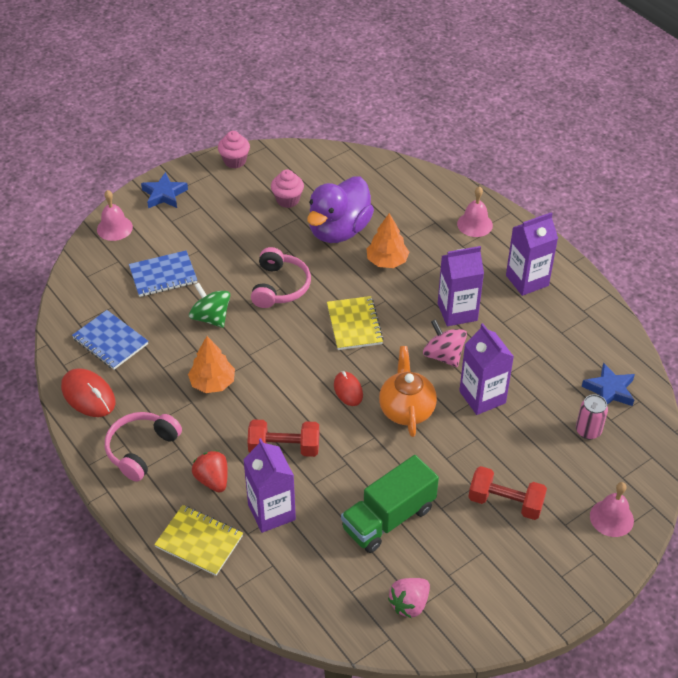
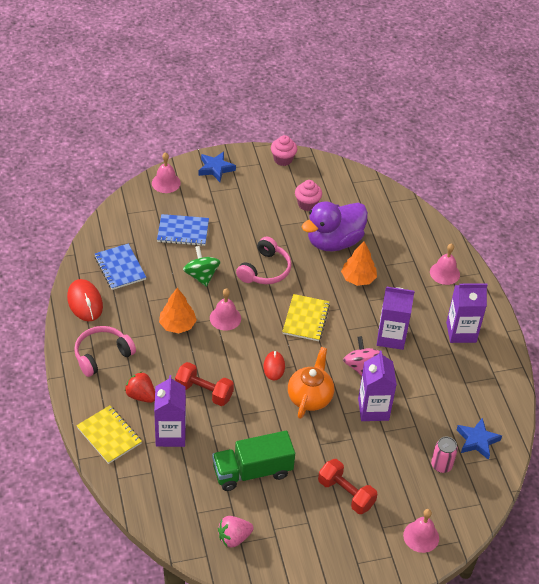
camera: 20 degrees right, 0 degrees up
red strawberry [192,450,228,493] -> red strawberry turned 45 degrees counterclockwise [125,372,155,403]
none -> pink bell [210,288,241,331]

